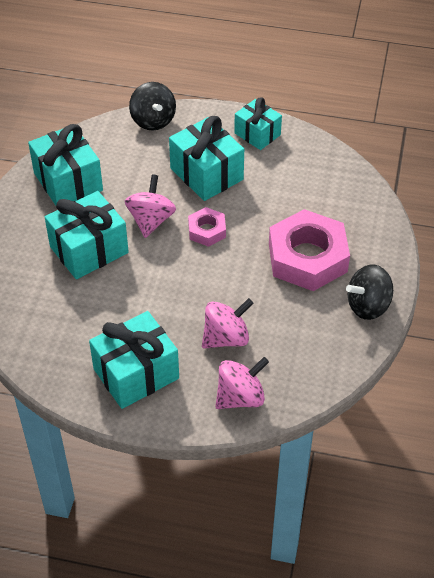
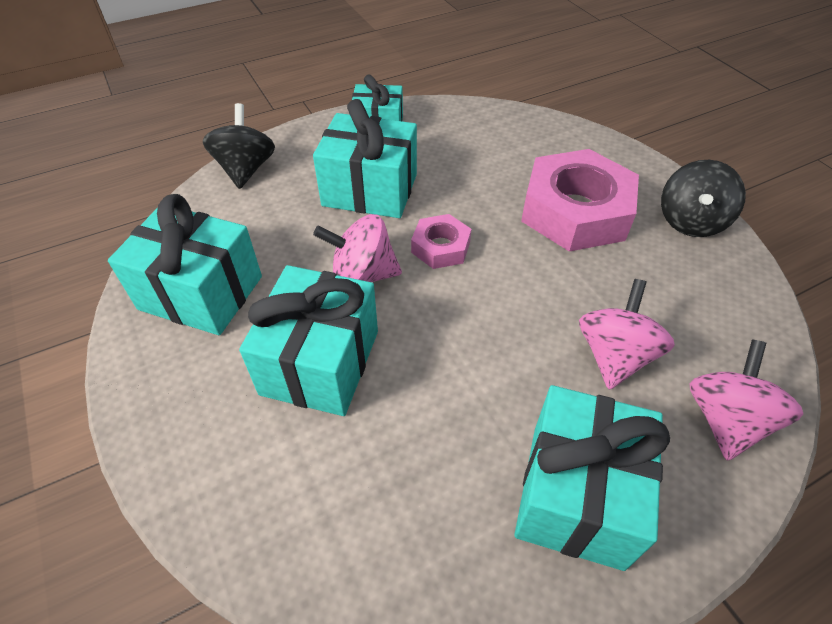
camera: 40 degrees left, 0 degrees up
pink spinning top [125,174,176,238] -> pink spinning top turned 60 degrees counterclockwise [313,214,402,282]
black spinning top [129,82,176,130] -> black spinning top turned 120 degrees counterclockwise [203,103,275,189]

